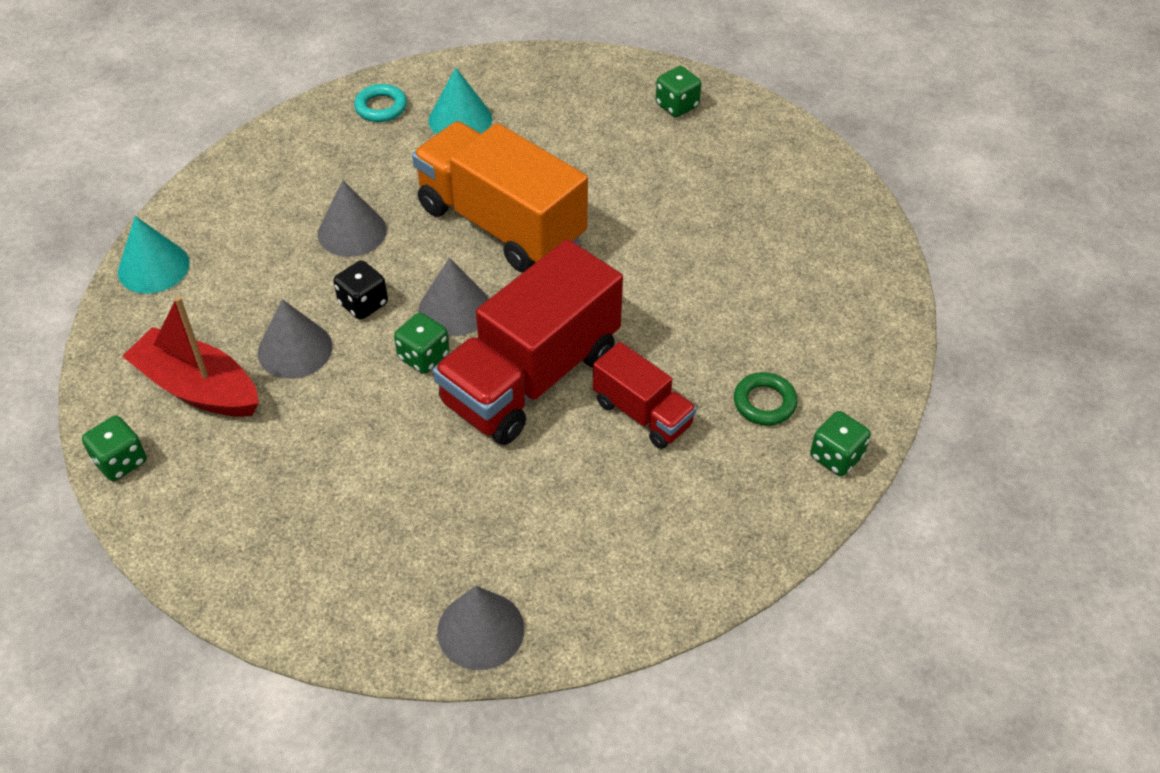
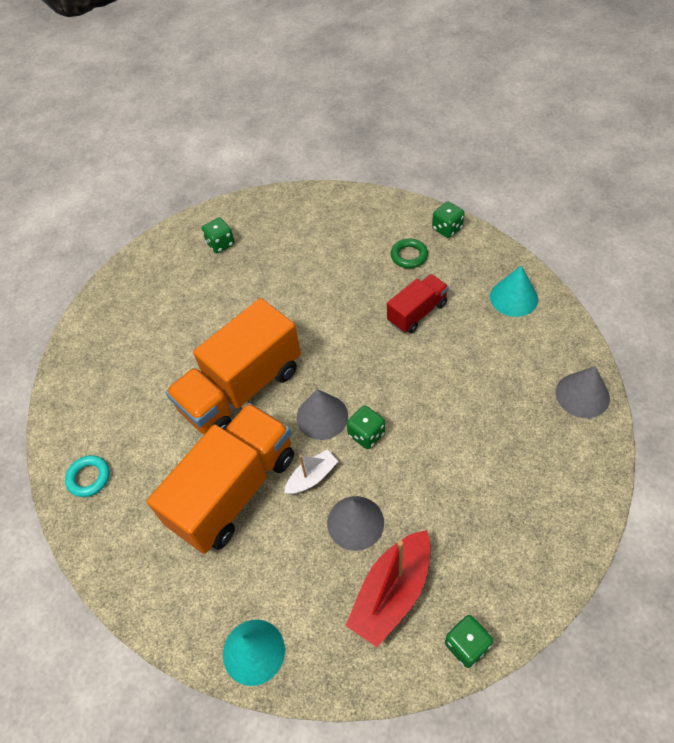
camera: 80 degrees left, 5 degrees up
grey cone [318,180,387,257] -> orange truck [147,403,294,554]
black dice [333,260,388,320] -> white boat [284,450,339,494]
turquoise cone [428,68,492,134] -> turquoise cone moved to [490,266,538,317]
red truck [433,239,623,445] -> none
green dice [656,66,701,117] -> green dice moved to [202,217,235,253]

